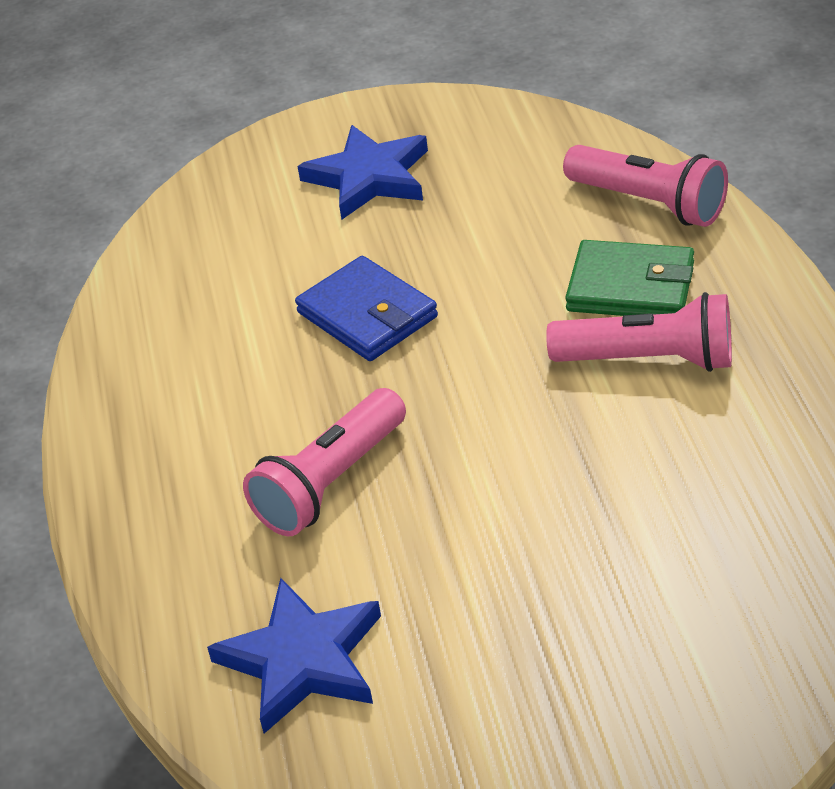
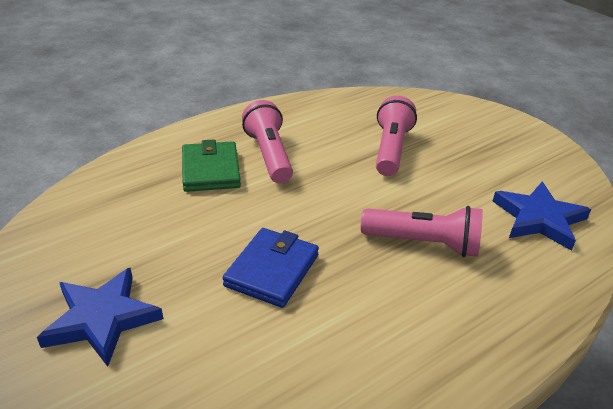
camera: 120 degrees left, 5 degrees down
pink flashlight [563,145,728,227] -> pink flashlight moved to [376,96,417,176]

